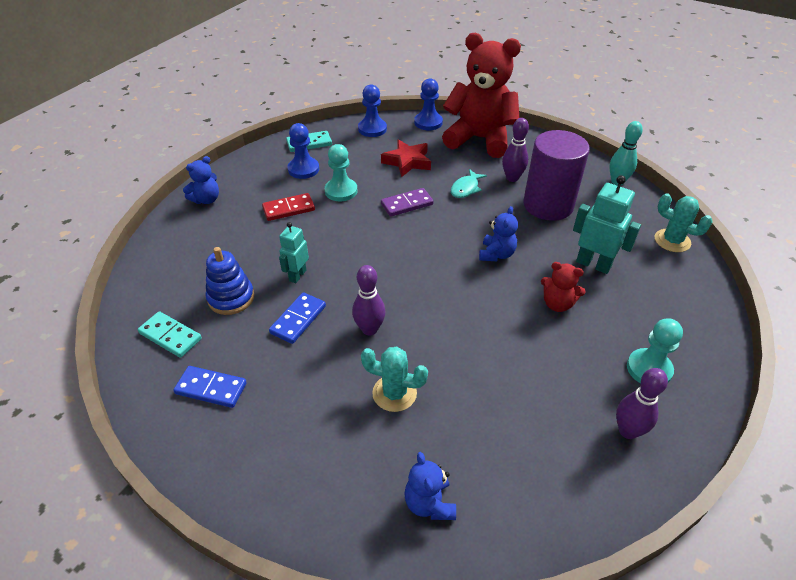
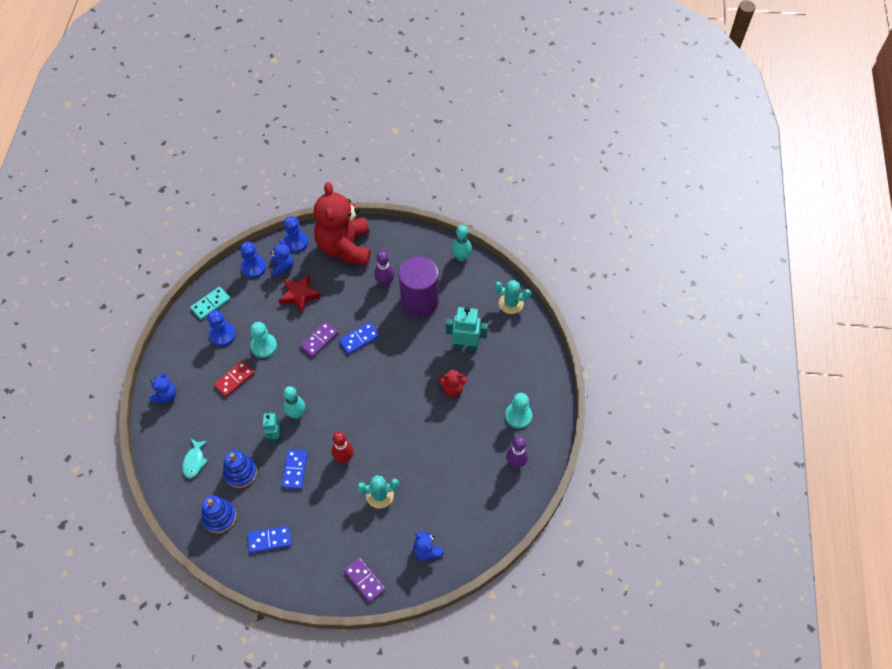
camera: 25 degrees left, 15 degrees up
turquoise domino [137,311,202,358] -> blue stacking toy [201,495,236,533]
purple bowling pin [352,265,385,335] -> red bowling pin [331,432,354,463]
red teddy bear [442,33,521,158] -> red teddy bear turned 90 degrees counterclockwise [314,182,371,265]
turquoise fish [451,169,487,198] -> turquoise fish moved to [182,439,208,478]
blue teddy bear [479,206,518,261] -> blue teddy bear moved to [271,239,294,276]
none -> turquoise bowling pin [283,386,305,419]
none -> blue domino [339,322,379,354]
none -> purple domino [344,557,386,603]

